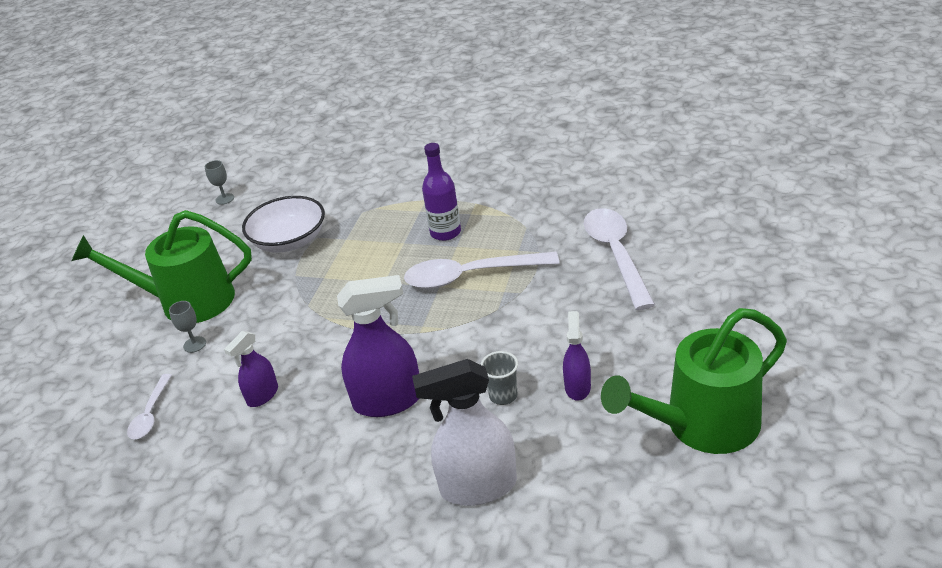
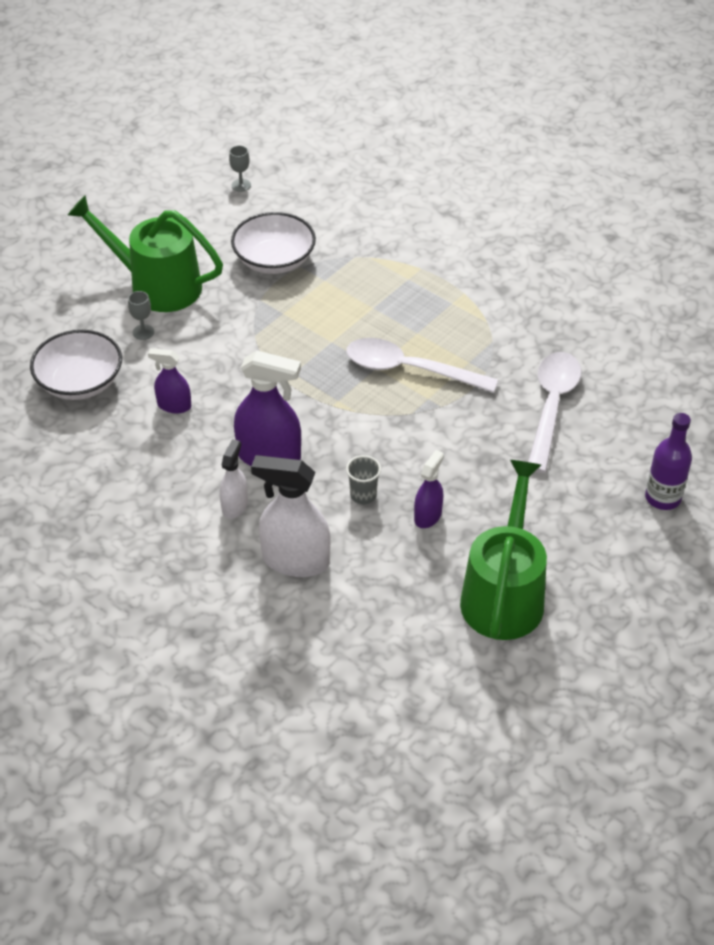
camera: 20 degrees right, 10 degrees up
white spoon [127,374,172,440] -> white bowl [30,330,122,400]
purple spray bottle [224,331,278,407] -> purple spray bottle turned 45 degrees clockwise [148,348,191,413]
purple bottle [422,143,461,241] -> purple bottle moved to [645,413,692,510]
green watering can [601,308,787,454] -> green watering can turned 105 degrees clockwise [460,460,547,640]
none -> white spray bottle [220,439,248,519]

